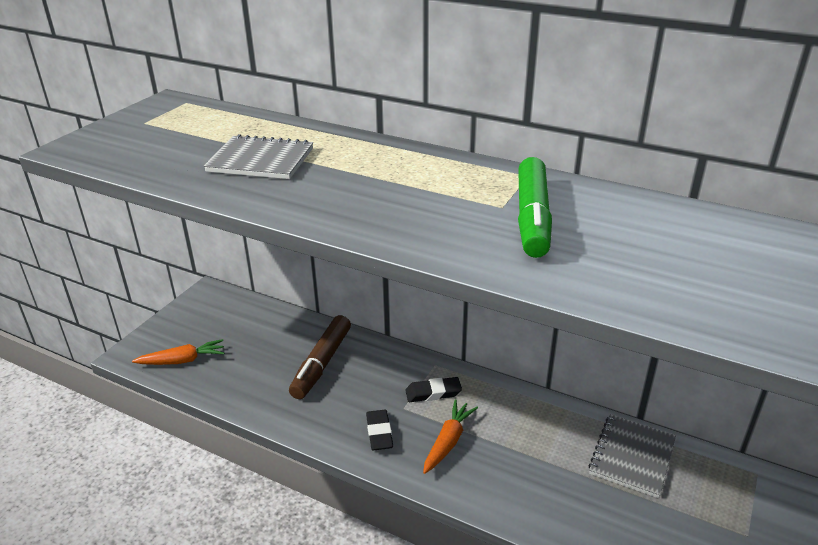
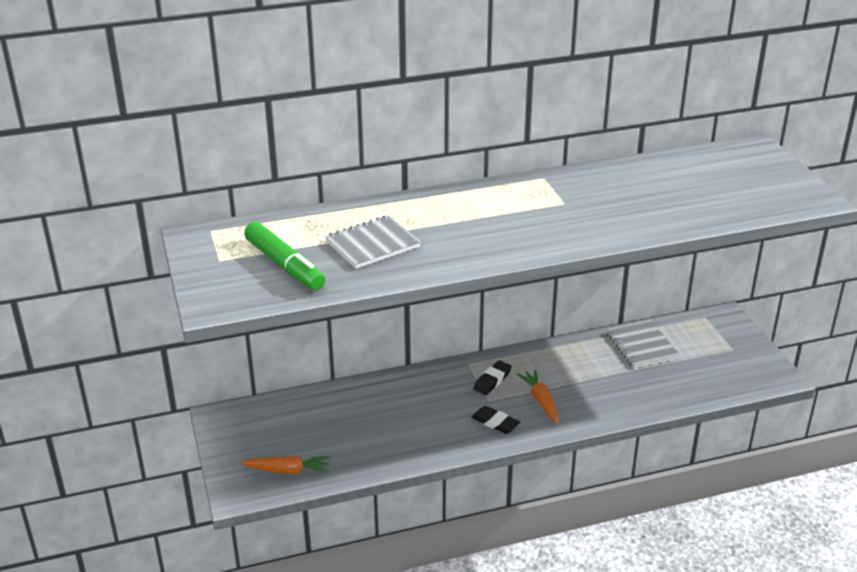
camera: 45 degrees left, 0 degrees up
orange carrot [132,339,224,365] -> orange carrot turned 60 degrees clockwise [241,456,330,474]
brown marker [289,315,351,399] -> none
green marker [518,157,552,258] -> green marker moved to [244,222,326,291]

